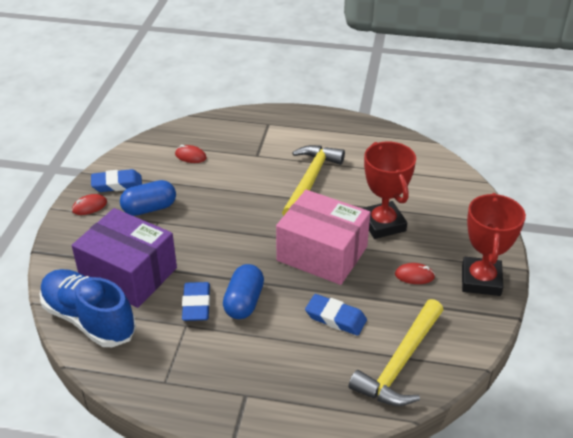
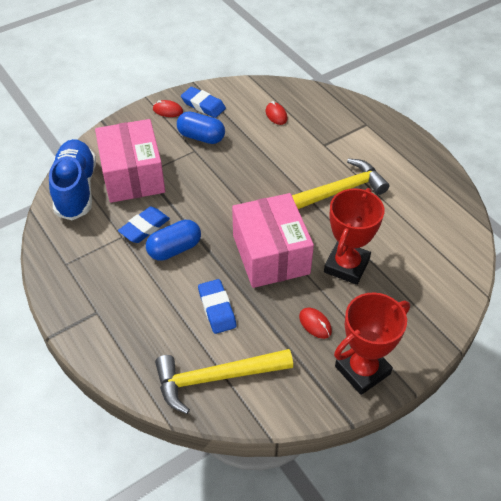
camera: 45 degrees right, 10 degrees up
purple box [72,208,177,308] -> pink box [95,119,165,203]

